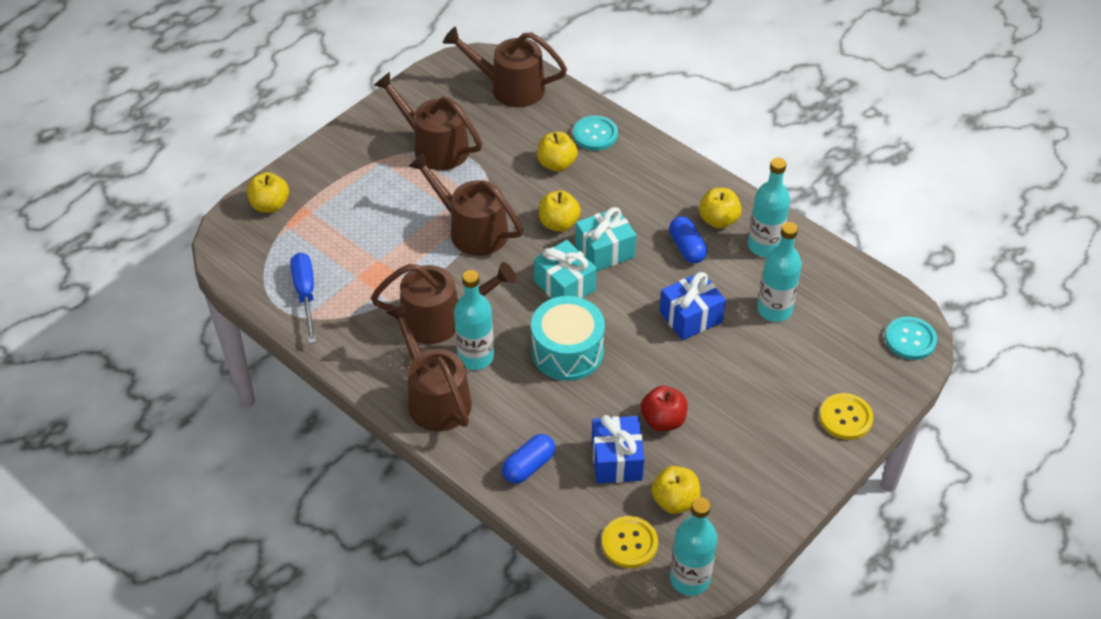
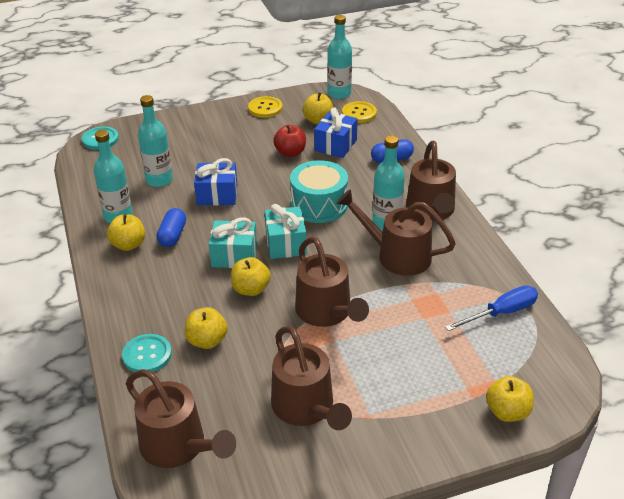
camera: 150 degrees left, 10 degrees down
blue screwdriver [291,253,316,344] -> blue screwdriver turned 135 degrees counterclockwise [445,286,538,331]
yellow button [819,393,873,440] -> yellow button moved to [248,96,283,118]

